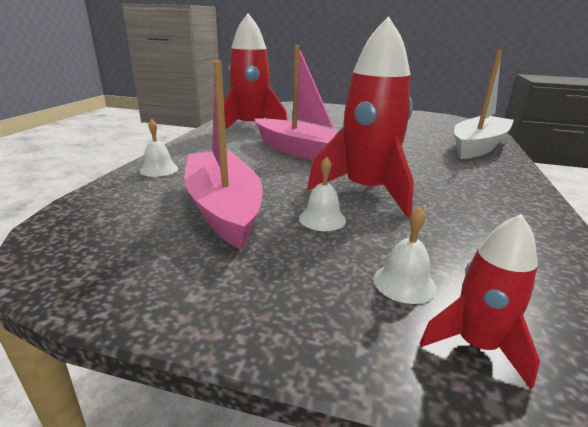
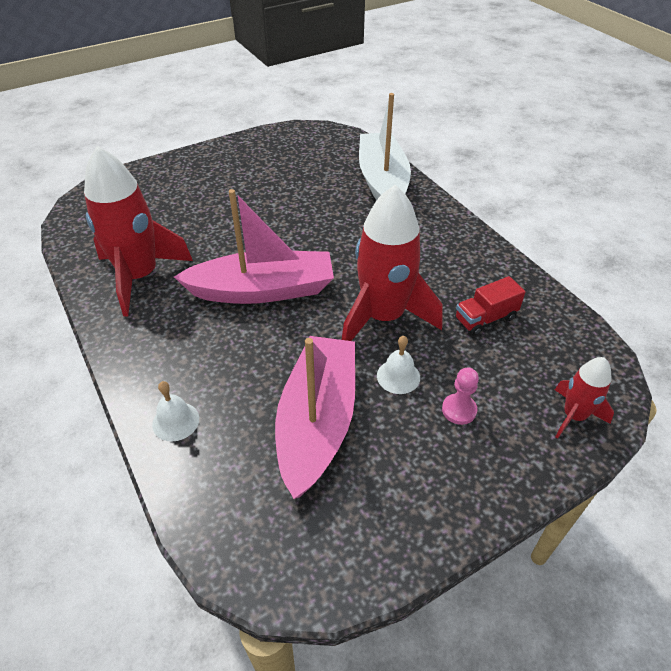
camera: 45 degrees left, 20 degrees up
pink boat [184,61,263,250] -> pink boat turned 75 degrees clockwise [275,336,355,499]
white bell [374,207,437,304] -> none
none -> pink pawn [442,367,479,425]
none -> red truck [455,276,526,336]

